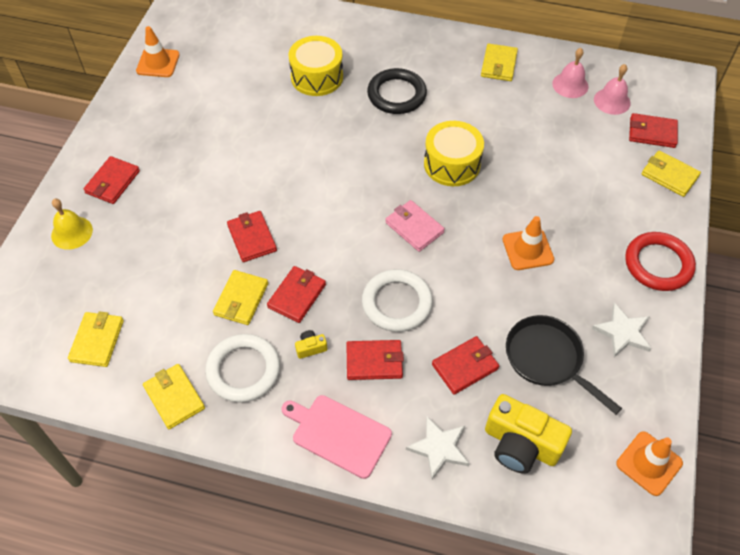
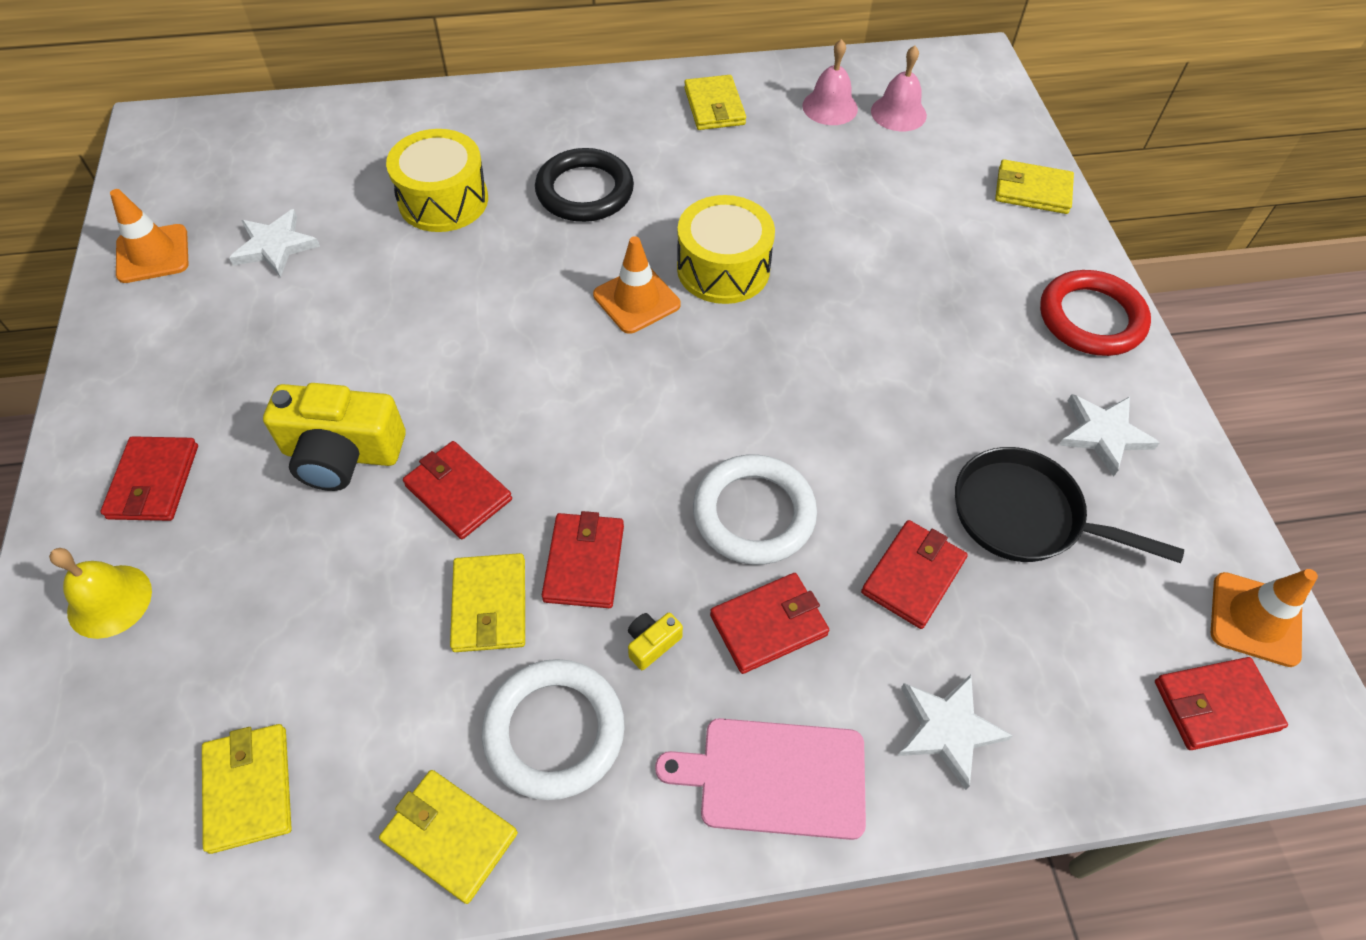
camera: 25 degrees left, 0 degrees up
pink wallet [385,200,445,252] -> none
yellow camera [485,394,572,474] -> yellow camera moved to [263,383,406,491]
orange traffic cone [503,216,554,270] -> orange traffic cone moved to [593,236,681,334]
red wallet [629,113,678,148] -> red wallet moved to [1155,657,1288,750]
none -> white star [229,209,320,277]

